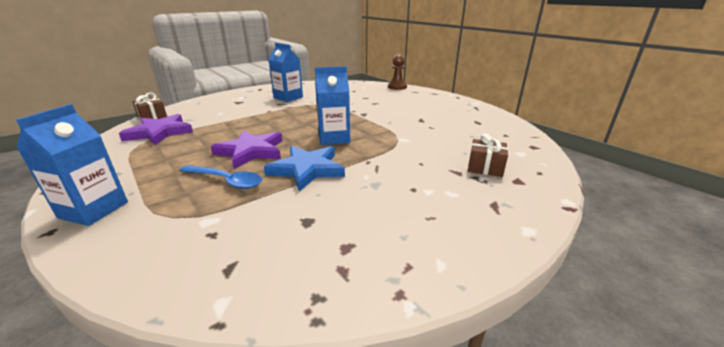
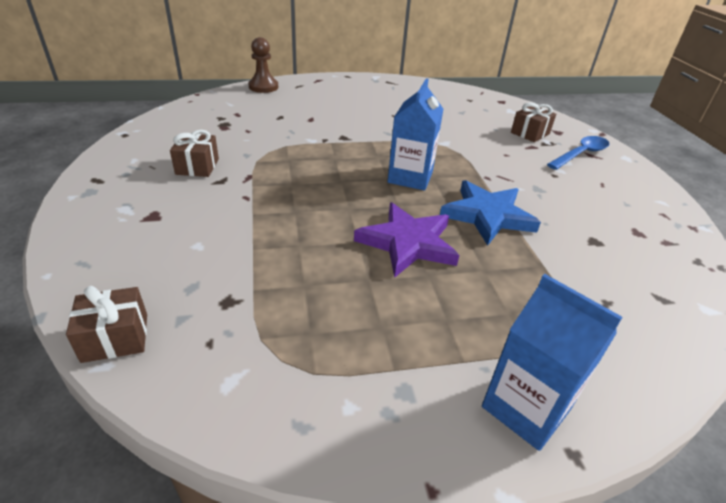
camera: 65 degrees left, 10 degrees up
purple star [119,114,193,145] -> none
blue spoon [180,165,262,189] -> blue spoon moved to [547,136,609,170]
blue carton [268,43,303,102] -> brown gift [170,130,219,177]

